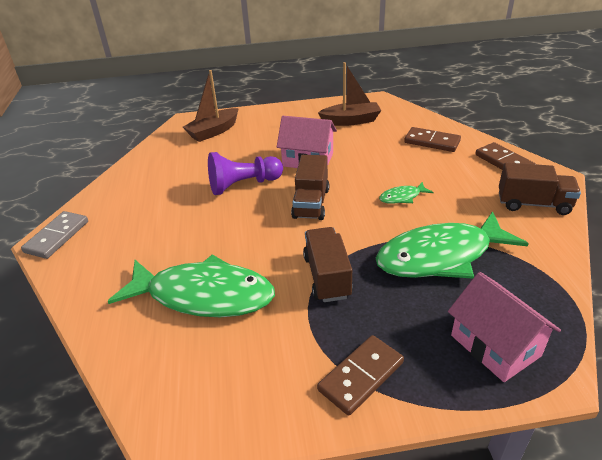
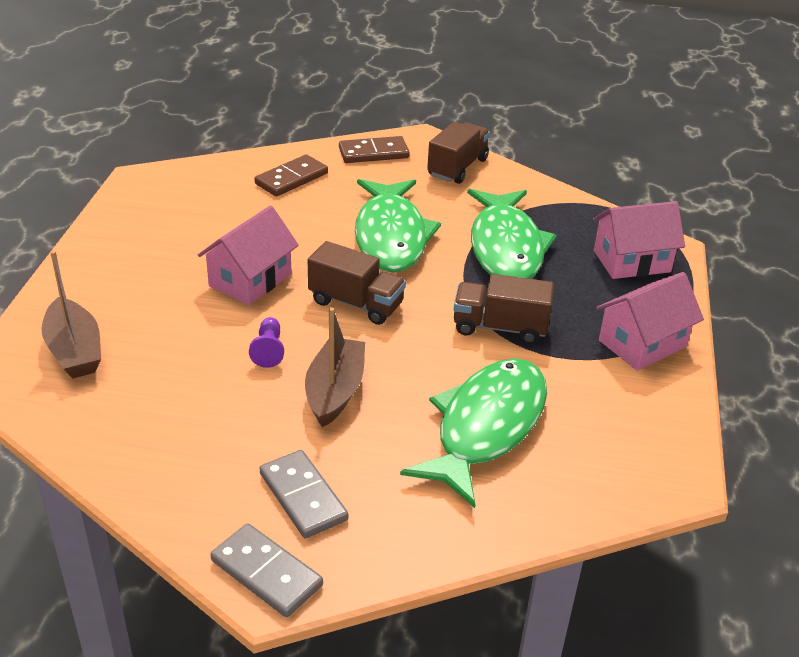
camera: 75 degrees left, 0 degrees up
purple pawn [208,152,283,195] -> purple pawn [249,317,284,368], size x0.54
brown domino [317,335,404,416] -> pink house [596,272,704,371]
brown boat [318,62,381,126] -> brown boat moved to [305,307,365,427]
green fish [379,182,434,204] -> green fish [355,179,441,273], size x2.39
none -> grey domino [260,450,348,538]

